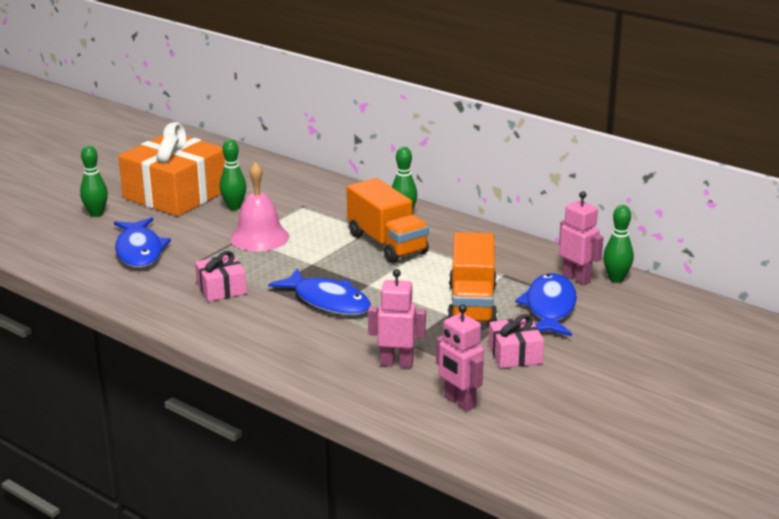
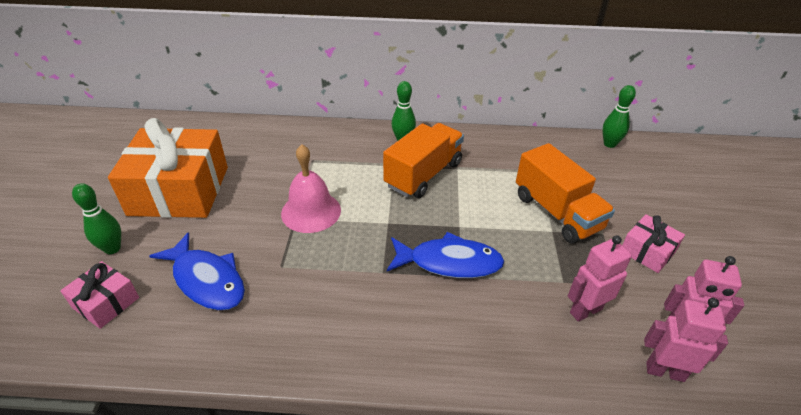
camera: 35 degrees left, 15 degrees up
pink gift [195,251,247,302] -> pink gift moved to [60,261,139,329]
green bowling pin [220,139,246,210] -> none
orange truck [347,178,429,263] -> orange truck turned 75 degrees counterclockwise [383,123,464,198]
blue fish [515,273,577,336] -> none
pink robot [559,191,604,285] -> pink robot moved to [644,298,728,382]

